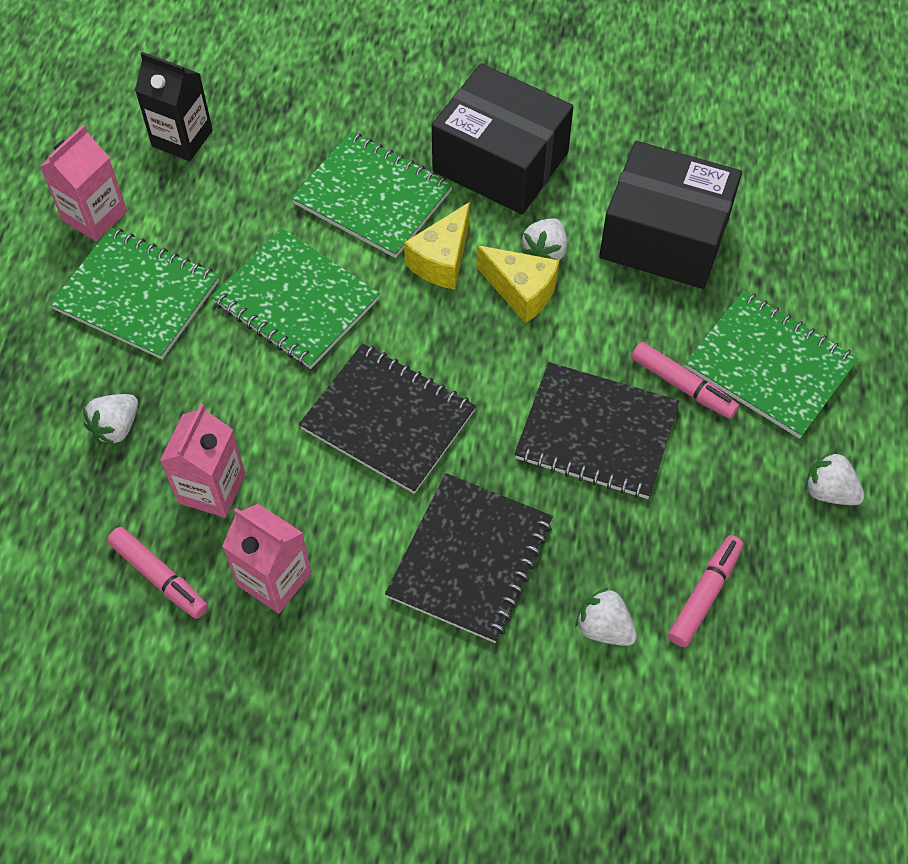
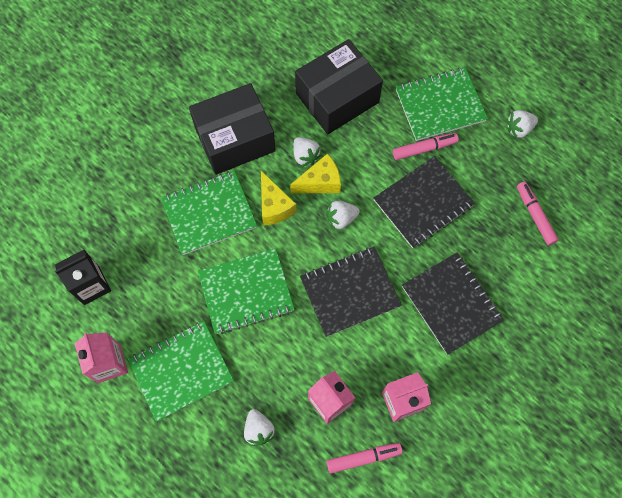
camera: 55 degrees left, 10 degrees up
white strawberry [575,587,637,646] -> white strawberry moved to [327,201,360,229]

